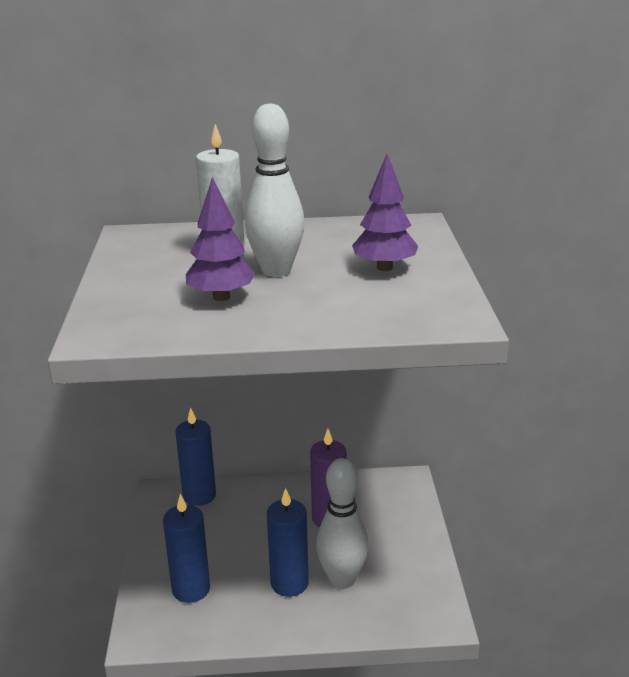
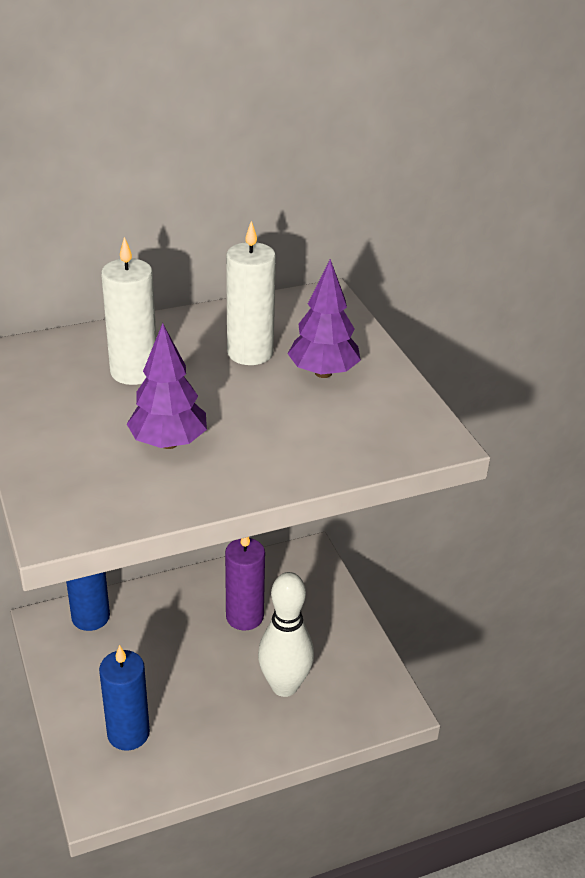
camera: 20 degrees left, 10 degrees up
white bowling pin [245,103,305,277] -> none
blue candle [267,488,309,597] -> none
none -> white candle [226,221,276,365]

